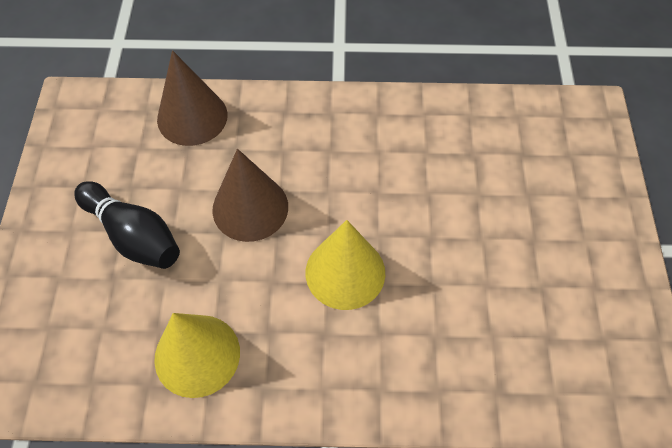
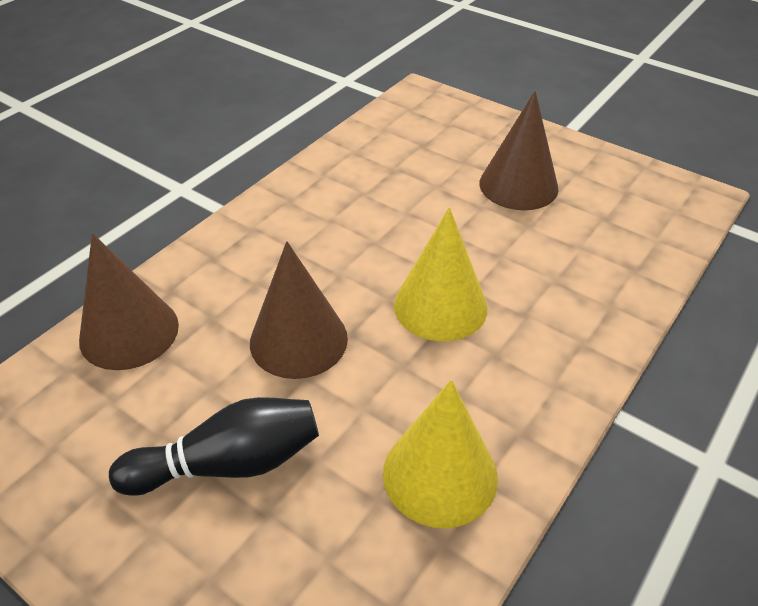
camera: 55 degrees left, 15 degrees down
none -> brown cone [480,91,559,210]

